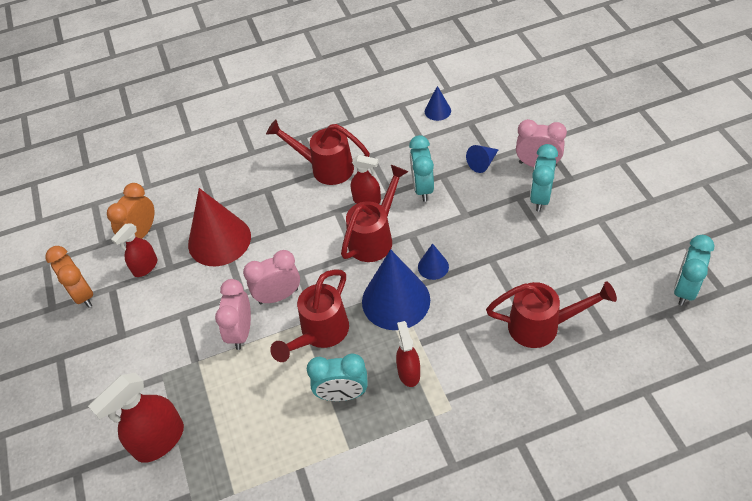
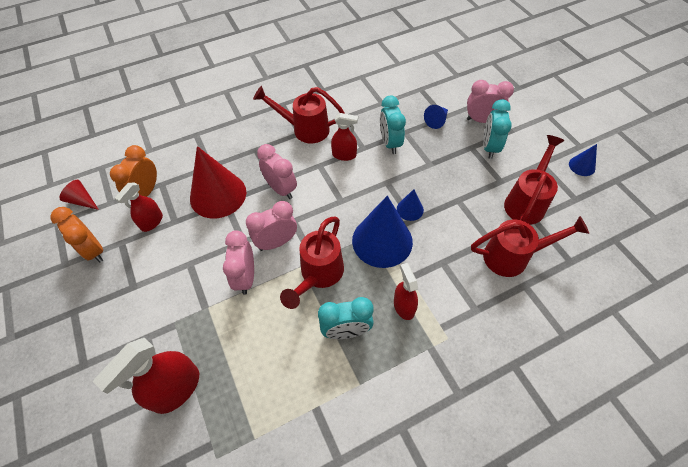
camera: 10 degrees left, 5 degrees up
red watering can [341,165,408,262] -> red watering can moved to [504,135,565,224]
blue cone [425,86,451,121] -> blue cone moved to [569,144,597,176]
turquoise clock [674,235,715,306] -> none
none -> red cone [59,180,99,210]
none -> pink clock [257,144,297,199]

